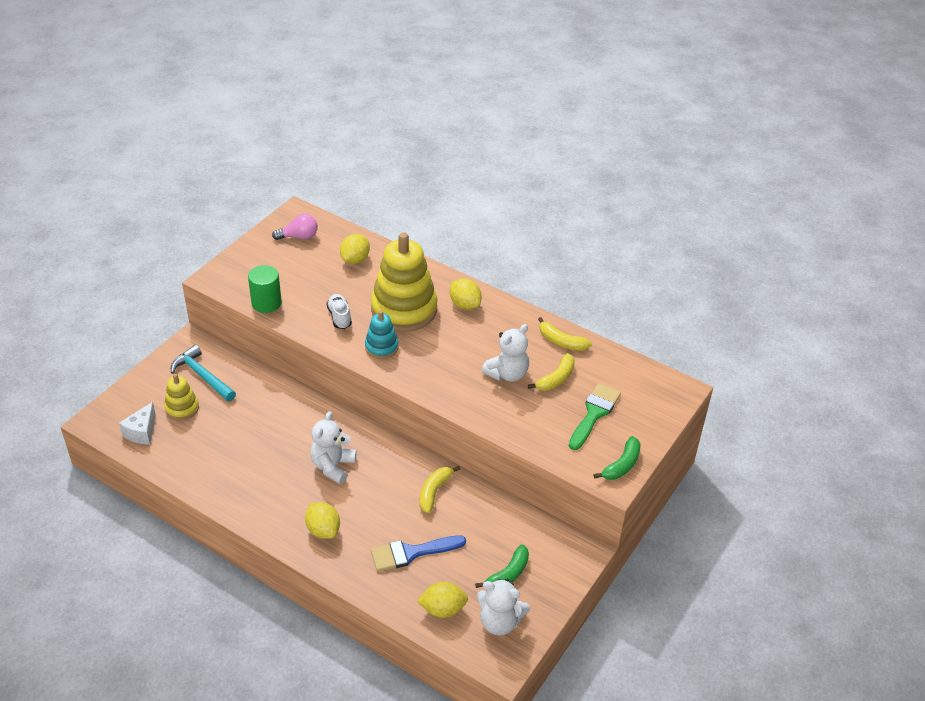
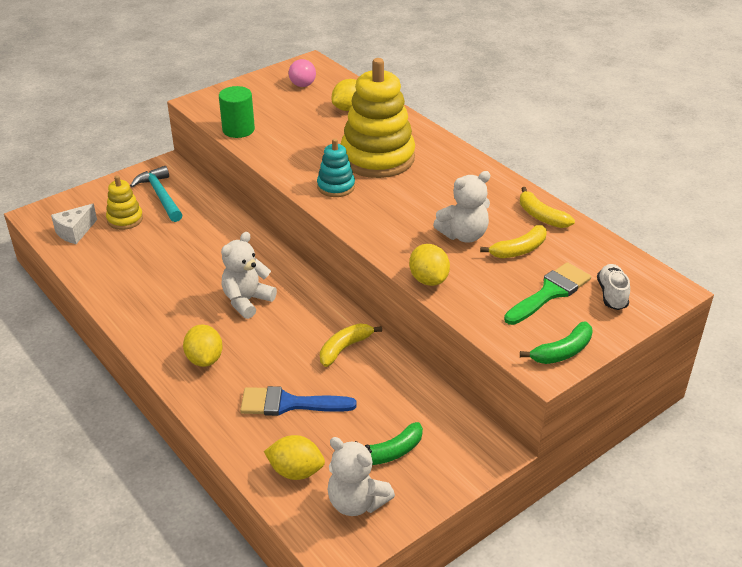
camera: 20 degrees right, 5 degrees down
pink light bulb [272,214,318,240] -> pink light bulb turned 75 degrees clockwise [289,59,316,87]
white shoe [326,294,352,329] -> white shoe moved to [597,264,630,310]
yellow lemon [450,278,482,310] -> yellow lemon moved to [409,244,450,286]

